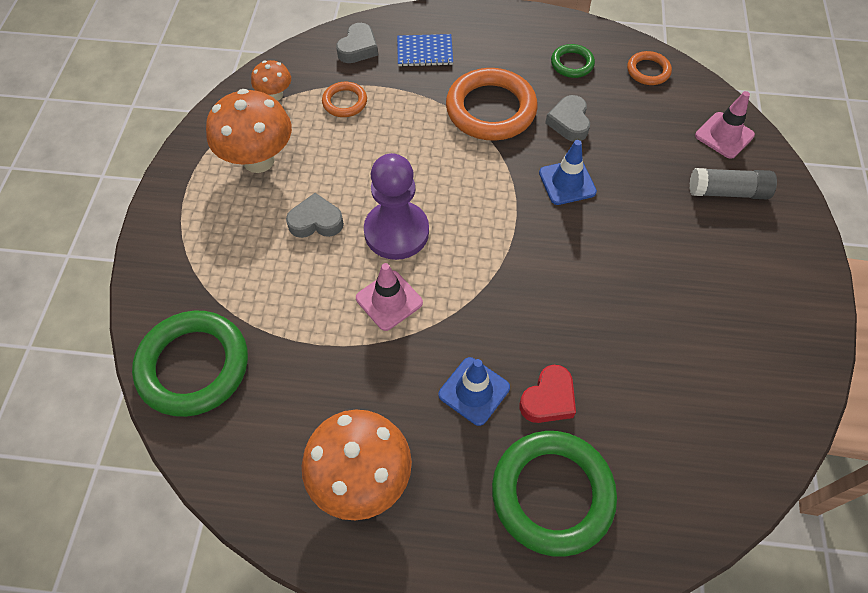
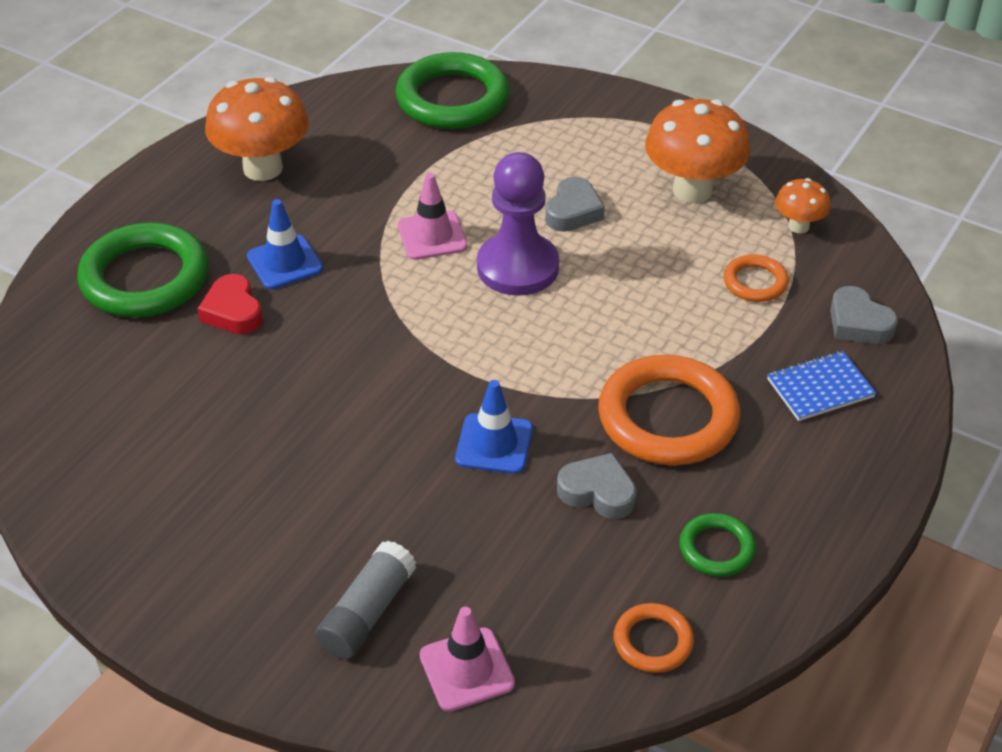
camera: 115 degrees right, 15 degrees down
blue notebook [397,34,453,67] -> blue notebook turned 45 degrees clockwise [767,351,876,421]

